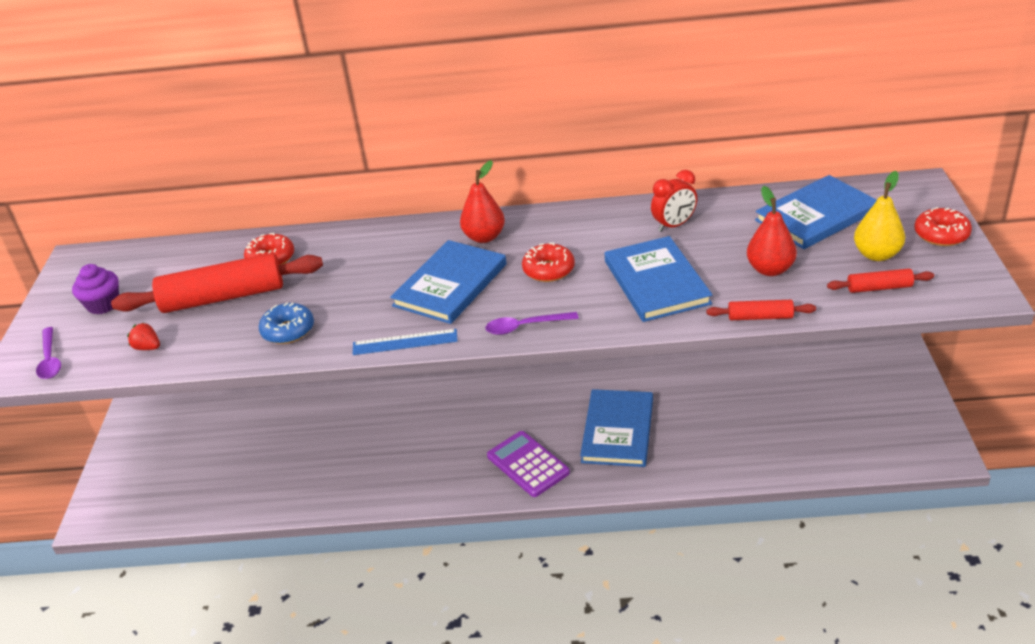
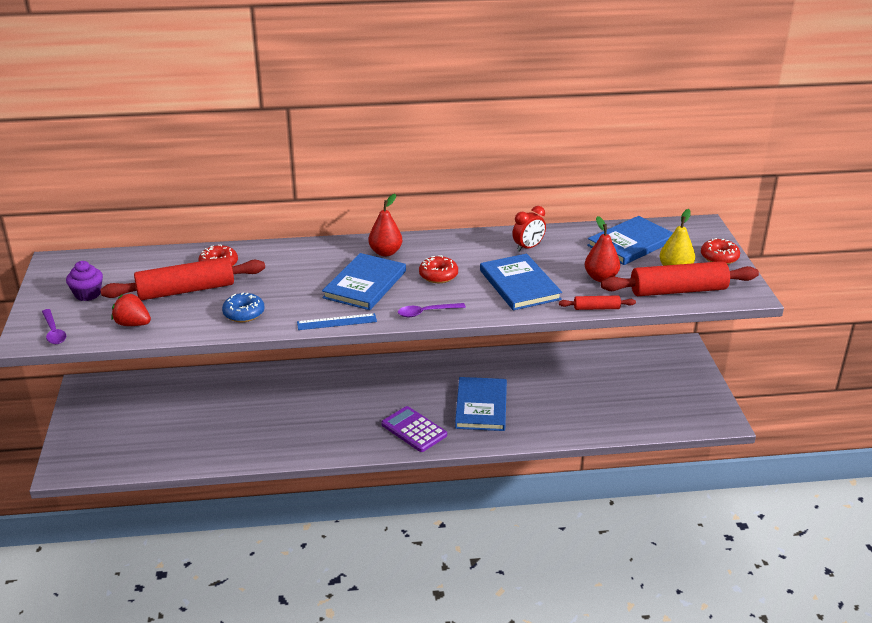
camera: 10 degrees left, 5 degrees down
red strawberry [127,323,160,350] -> red strawberry [111,294,151,326], size x1.54
red rolling pin [827,269,934,293] -> red rolling pin [601,261,759,296], size x2.14

